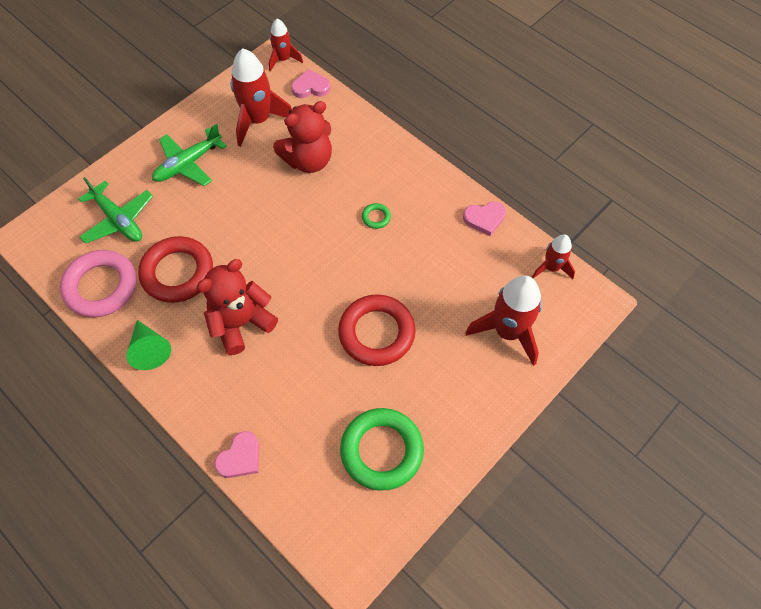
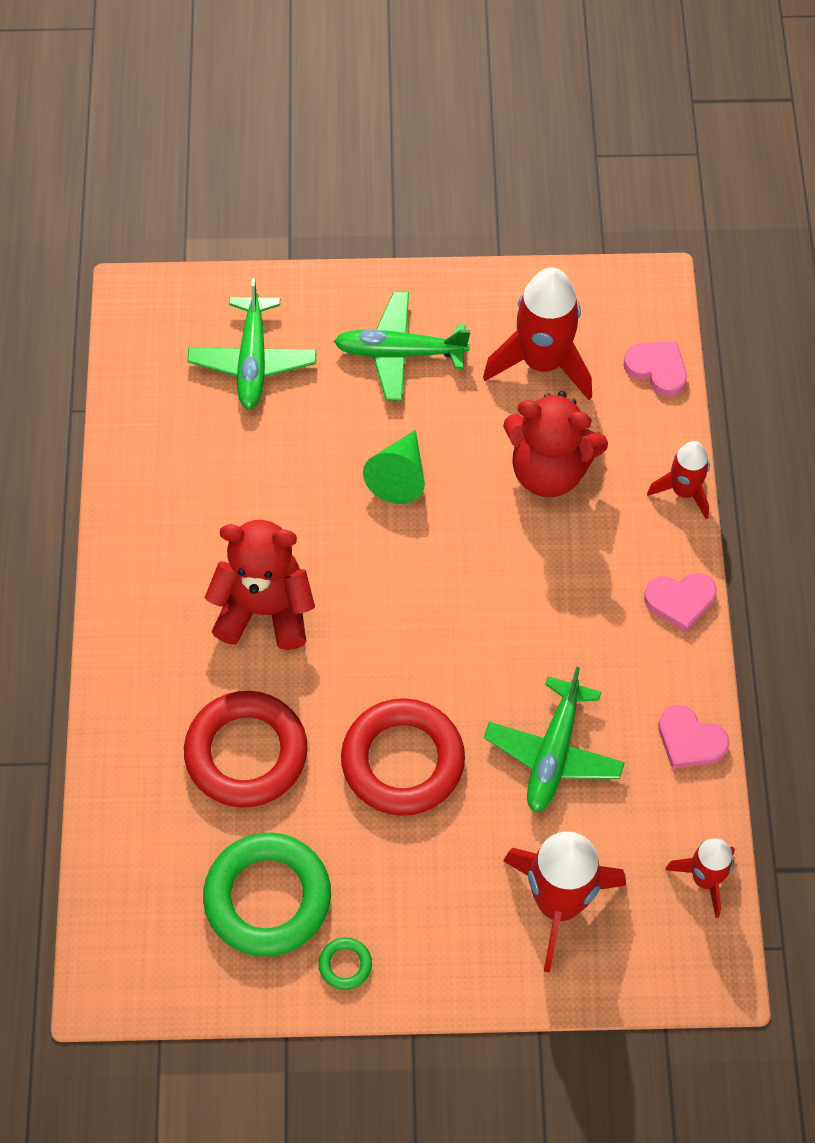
camera: 45 degrees right, 0 degrees up
pink ring [60,250,137,317] -> none
green cone [126,320,171,370] -> green cone moved to [363,430,425,504]
red ring [138,236,213,303] -> red ring moved to [184,691,307,808]
pink heart [214,431,259,478] -> pink heart moved to [644,573,717,632]
red rocket [269,19,303,72] -> red rocket moved to [647,441,710,519]
green ring [362,203,391,229] -> green ring moved to [318,937,372,990]
none -> green plane [484,667,625,813]

